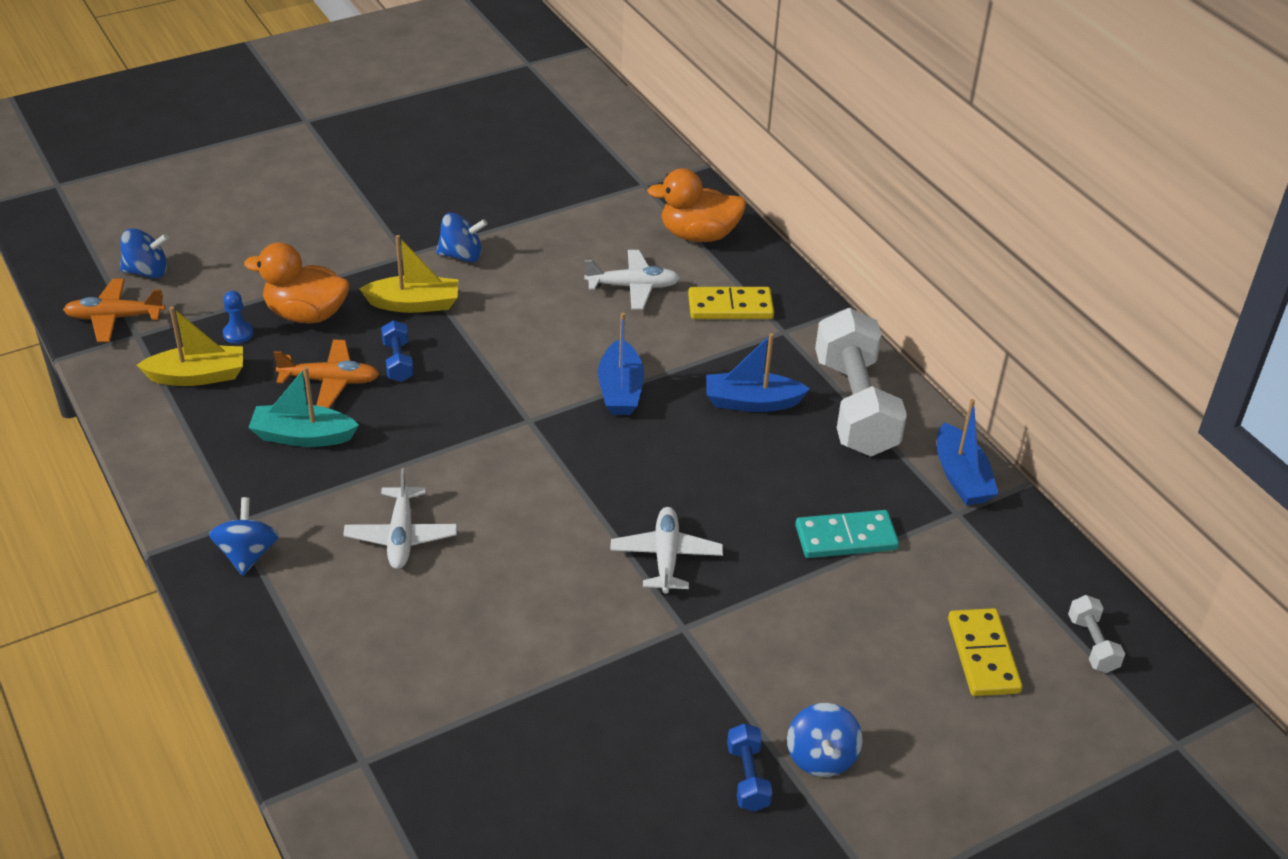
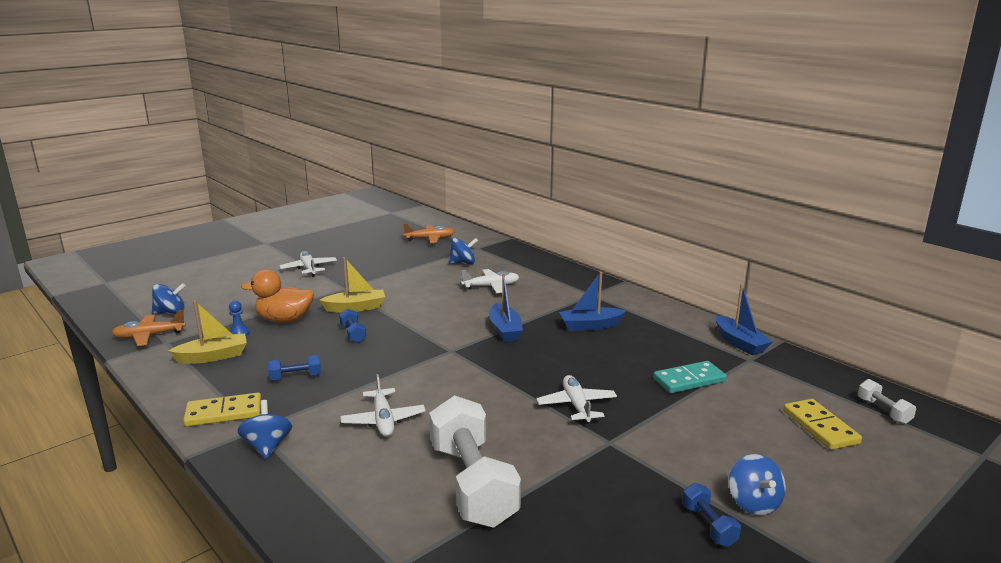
camera: 10 degrees left, 20 degrees down
turquoise boat [248,366,359,447] -> blue dumbbell [268,355,321,380]
orange plane [273,340,379,408] -> orange plane moved to [403,224,455,243]
blue spinning top [436,213,487,262] -> blue spinning top moved to [448,238,478,264]
orange duck [647,168,747,242] -> none
yellow domino [688,287,774,319] -> yellow domino moved to [183,393,261,427]
white dumbbell [815,308,907,456] -> white dumbbell moved to [429,395,521,528]
none -> white plane [279,251,337,277]

